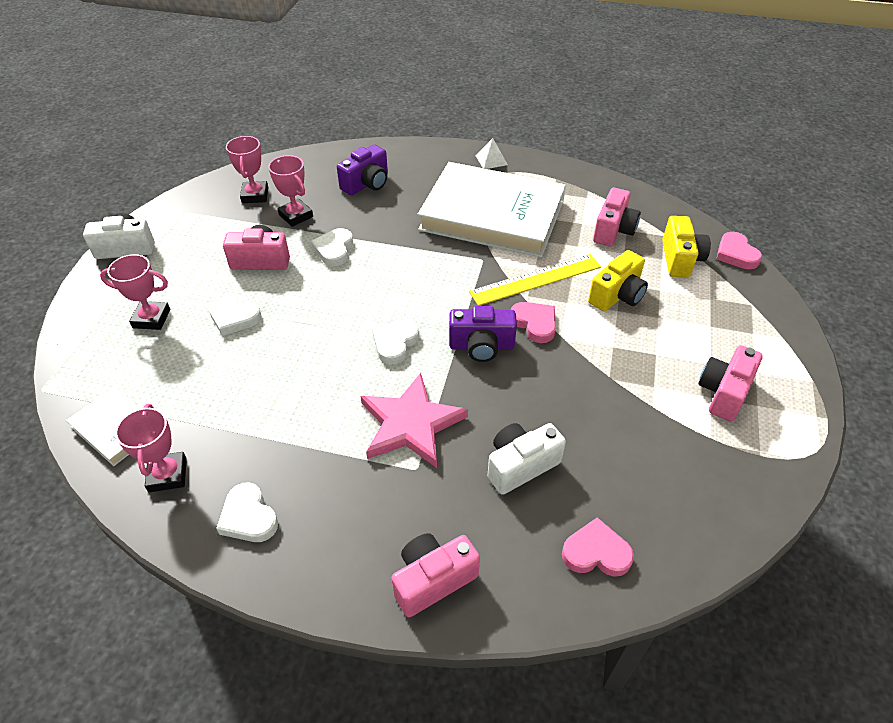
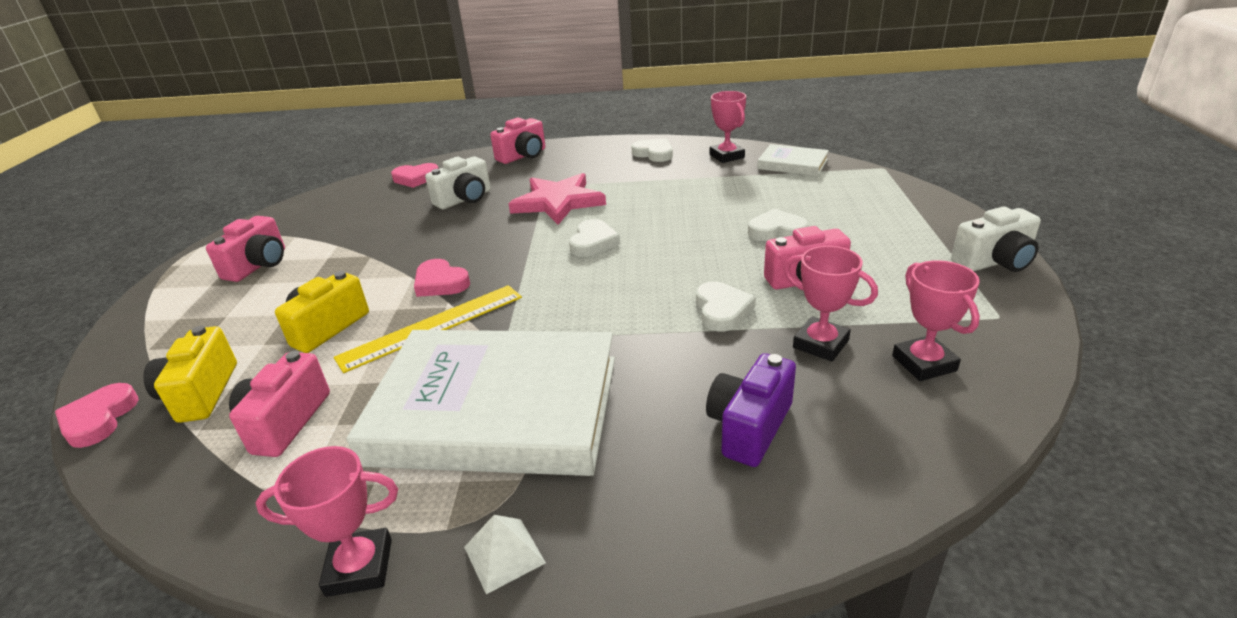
camera: 170 degrees right, 15 degrees down
pink trophy [100,254,170,330] -> pink trophy moved to [256,446,398,597]
purple camera [449,306,517,362] -> none
pink heart [716,232,762,269] -> pink heart turned 150 degrees counterclockwise [55,383,139,448]

